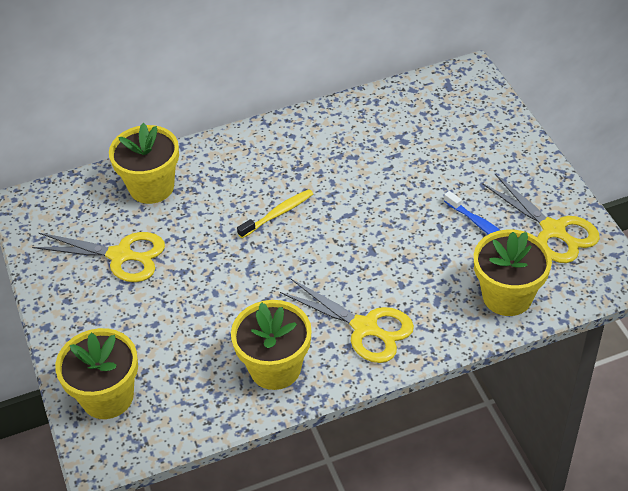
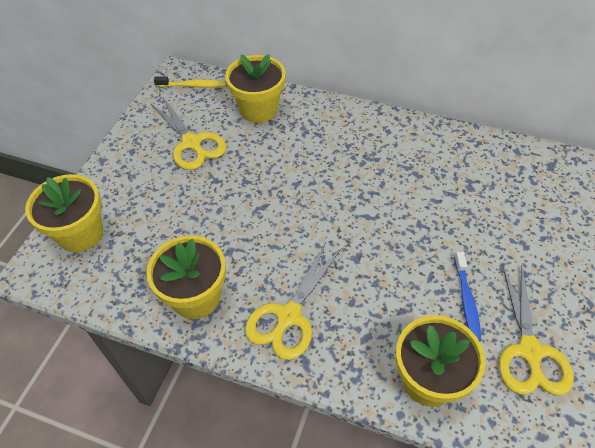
camera: 40 degrees right, 5 degrees up
yellow toothbrush [237,189,313,238] -> yellow toothbrush moved to [154,76,226,88]
yellow scissors [280,279,414,363] -> yellow scissors turned 45 degrees clockwise [245,242,341,360]

